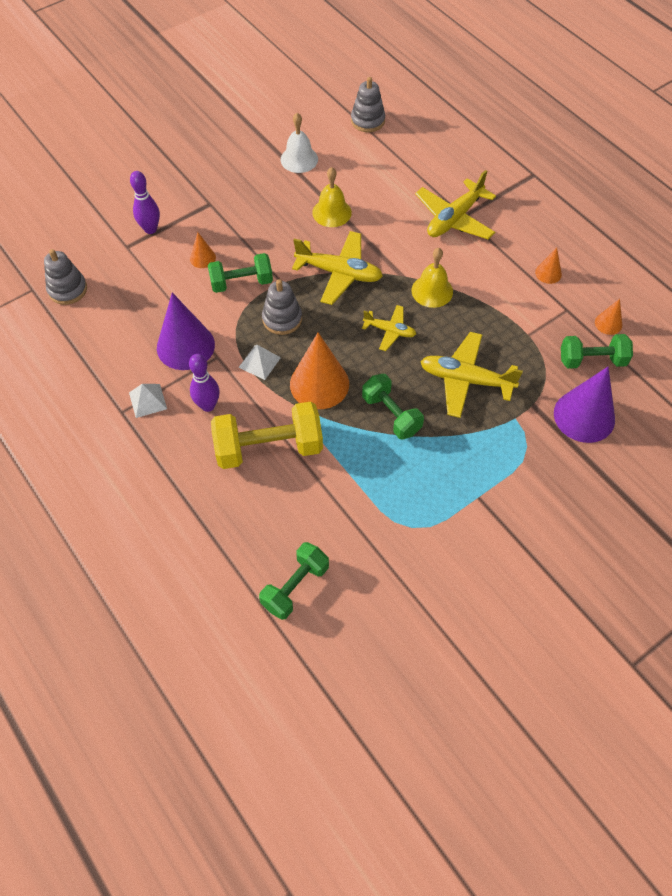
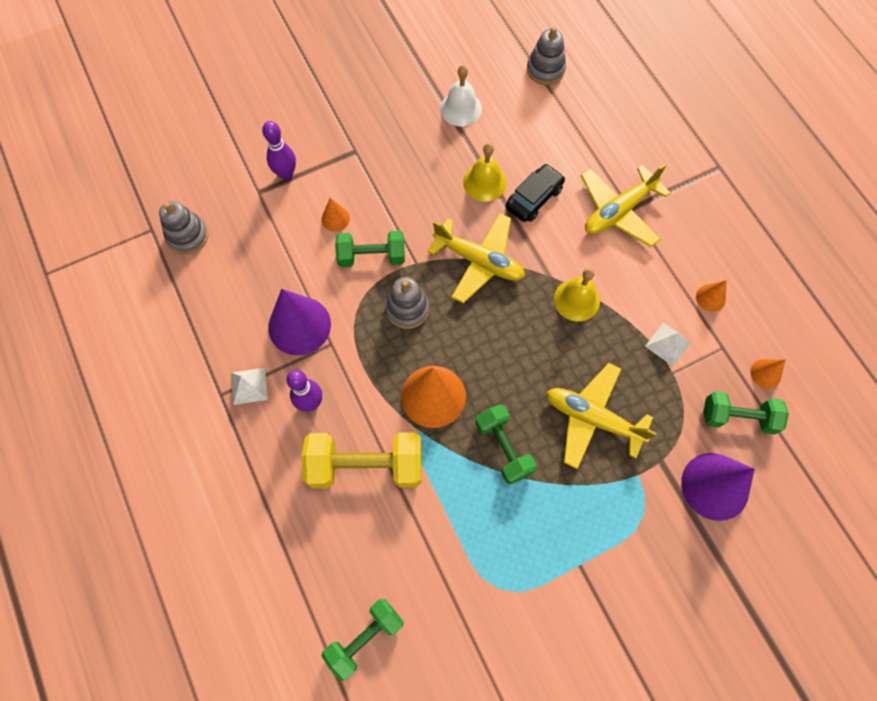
camera: 10 degrees right, 10 degrees up
white pyramid [238,345,281,380] -> white pyramid moved to [645,323,691,366]
yellow plane [362,305,416,351] -> none
none -> black car [506,164,565,222]

